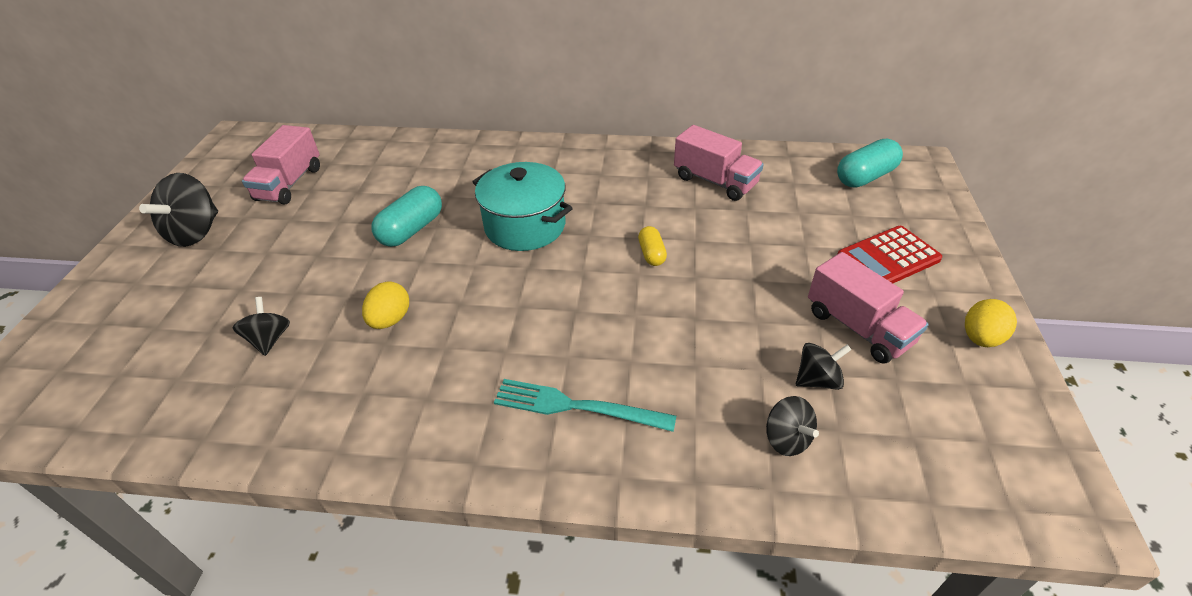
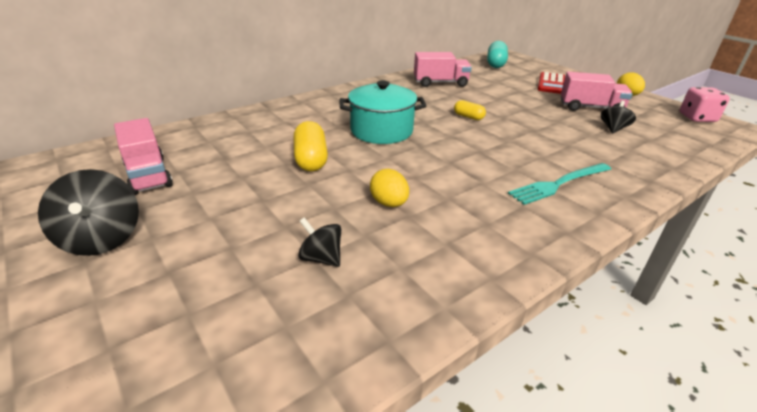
camera: 45 degrees left, 10 degrees down
turquoise capsule [372,186,442,247] -> yellow capsule [294,121,328,171]
black spinning top [766,396,819,456] -> none
none -> pink dice [680,87,730,122]

